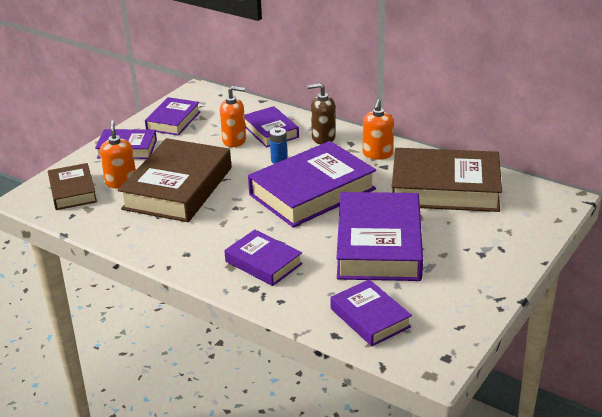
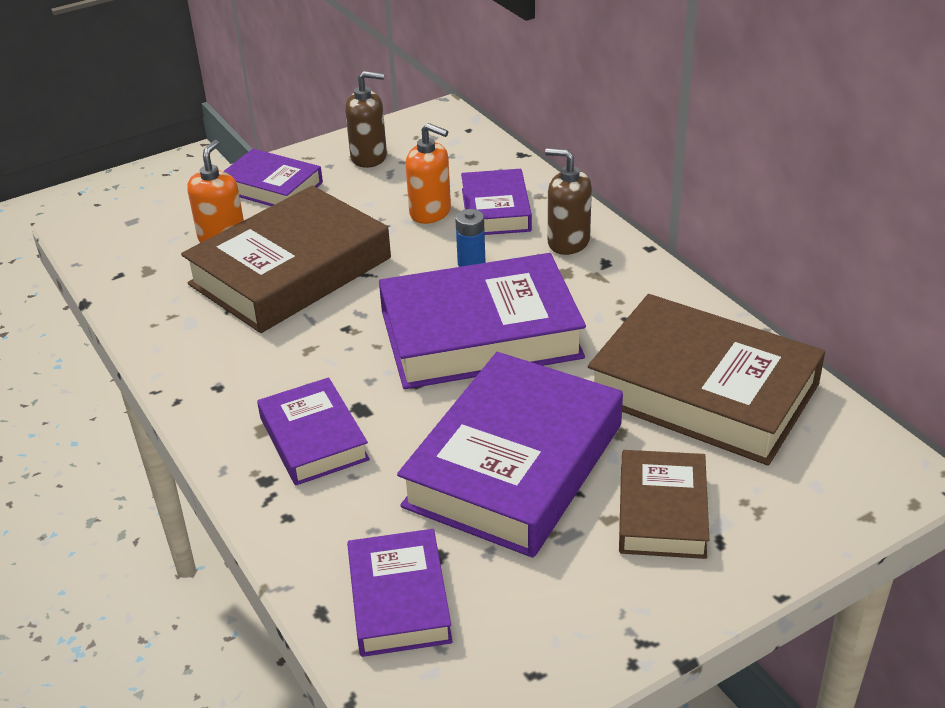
camera: 25 degrees right, 5 degrees up
brown book [48,163,97,210] -> brown book moved to [619,450,709,559]
purple book [145,97,201,136] -> brown soap dispenser [345,71,387,168]
orange soap dispenser [363,99,394,160] -> none

